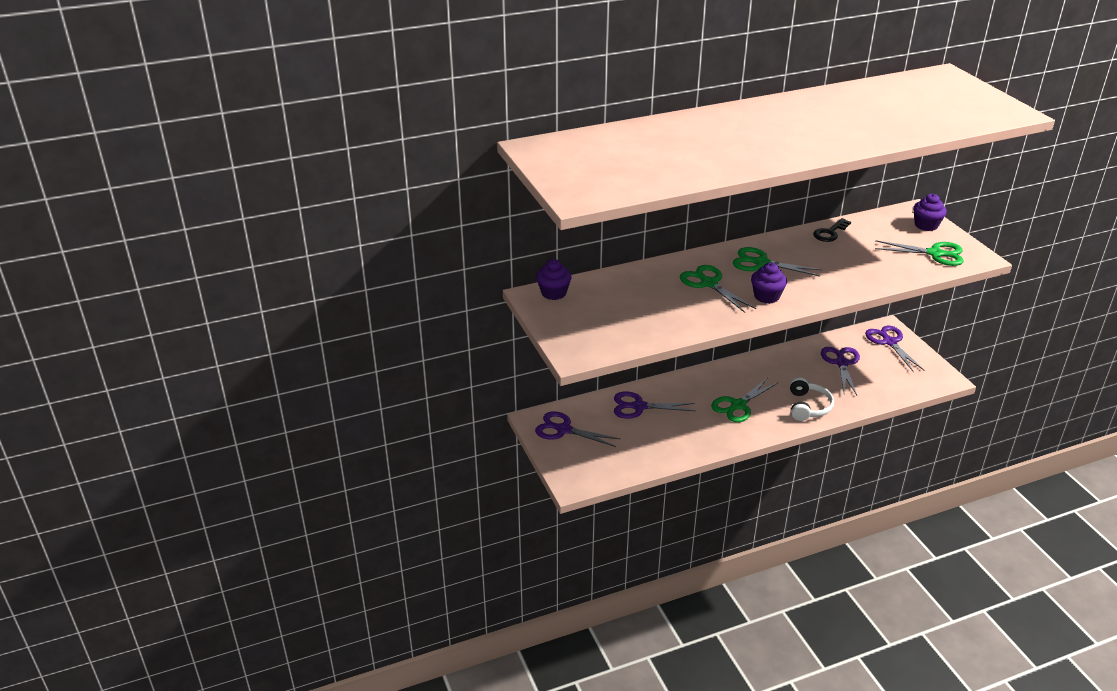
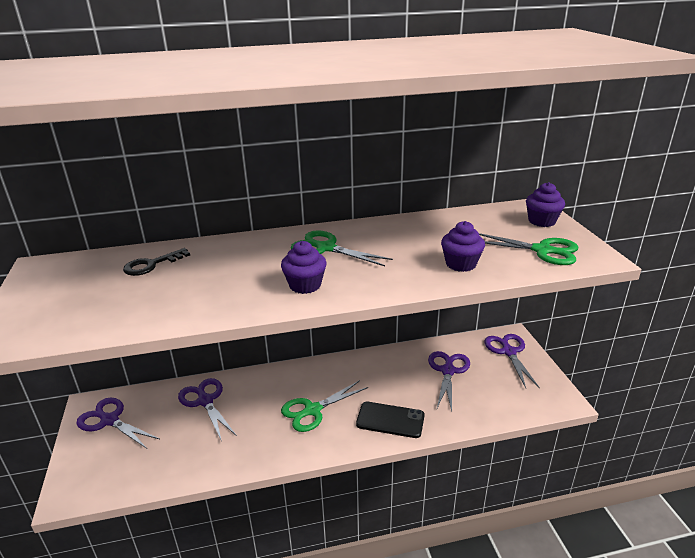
camera: 10 degrees right, 5 degrees down
purple cupcake [536,259,572,300] -> purple cupcake moved to [441,221,485,272]
purple scissors [614,392,696,419] -> purple scissors turned 45 degrees clockwise [178,378,237,442]
green scissors [680,265,756,313] -> none
white headphones [790,377,834,421] -> black phone [356,402,425,438]
black key [813,218,851,242] -> black key moved to [123,248,190,276]

